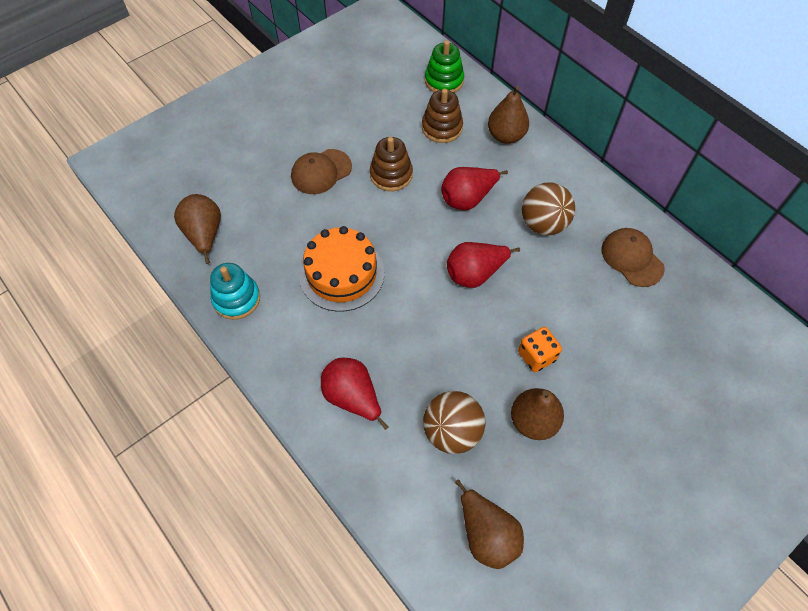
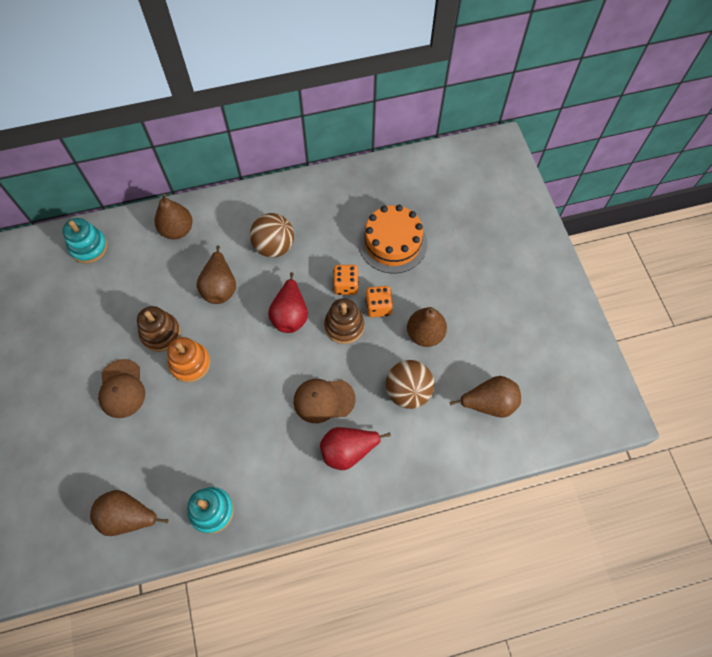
camera: 65 degrees left, 5 degrees up
orange cake [299,226,384,312] -> orange cake moved to [359,205,427,273]
brown stacking toy [422,89,463,143] -> brown stacking toy moved to [324,298,364,344]
green stacking toy [425,40,464,93] -> turquoise stacking toy [62,218,108,263]
red pear [441,167,508,210] -> brown pear [197,245,236,304]
brown cap [601,228,665,287] -> brown cap moved to [294,379,356,423]
none -> orange stacking toy [167,337,211,383]
none -> orange dice [333,265,359,295]

